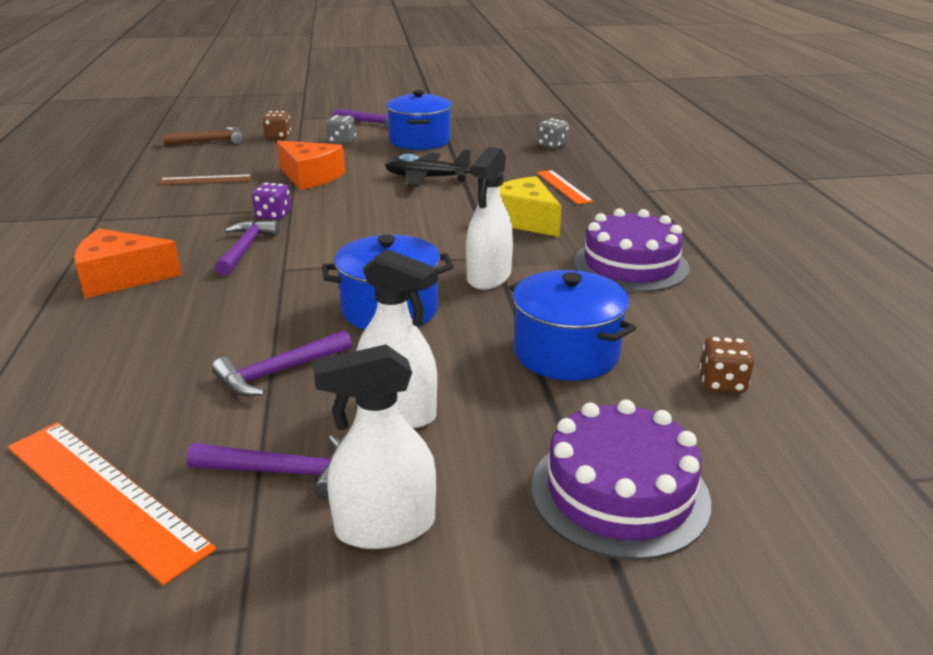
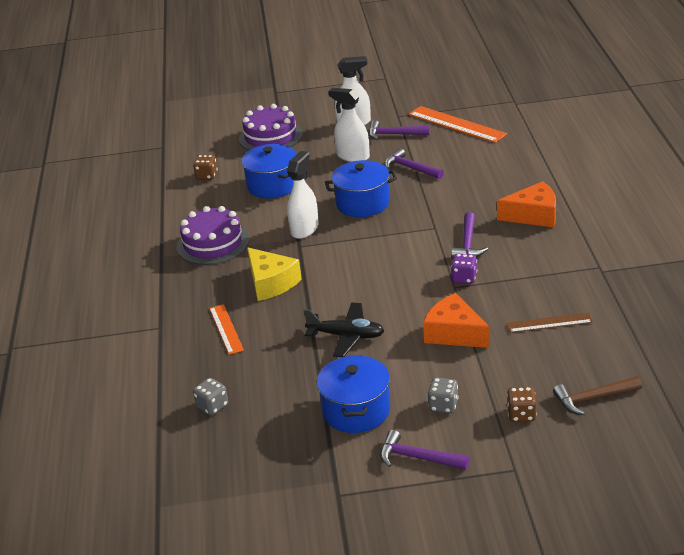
camera: 175 degrees left, 5 degrees up
purple hammer [212,330,352,397] -> purple hammer turned 105 degrees counterclockwise [385,148,444,179]

